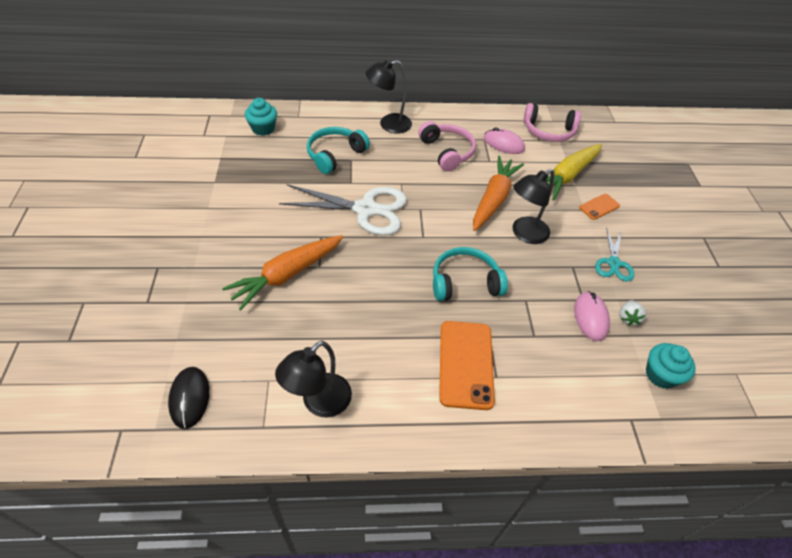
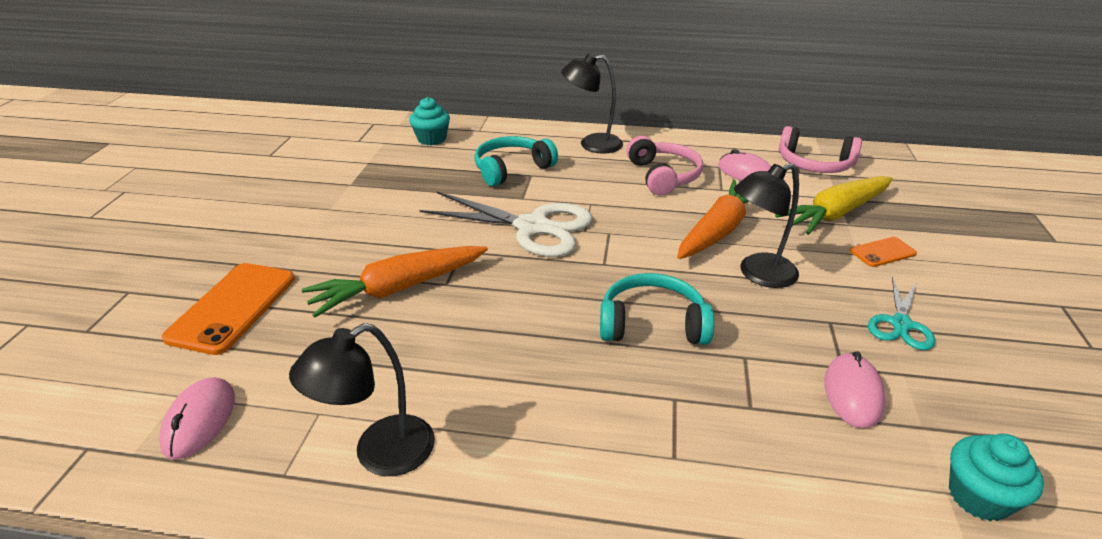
camera: 15 degrees right, 15 degrees down
black mouse [168,367,210,429] -> pink mouse [159,377,235,459]
orange phone [439,321,495,410] -> orange phone moved to [162,263,295,355]
white strawberry [619,300,646,326] -> none

